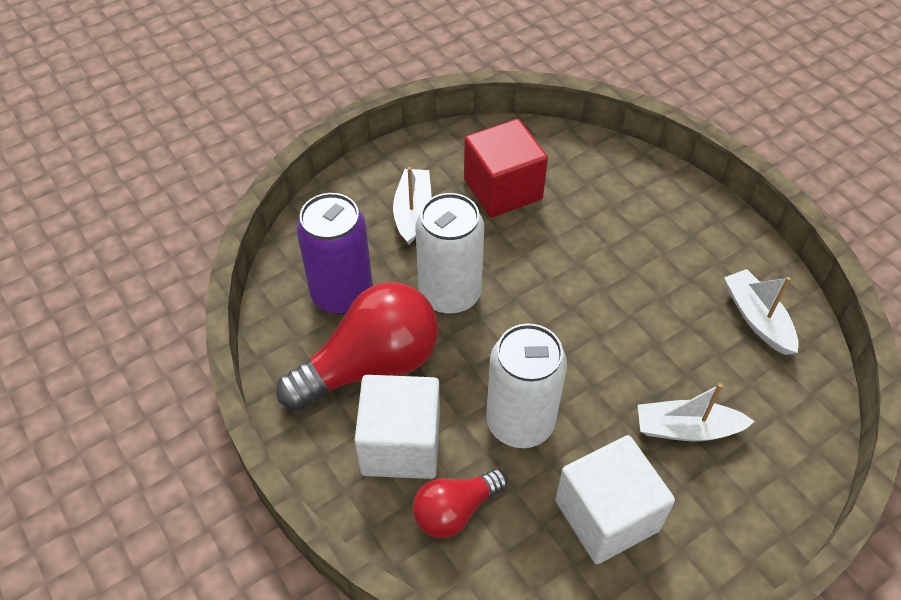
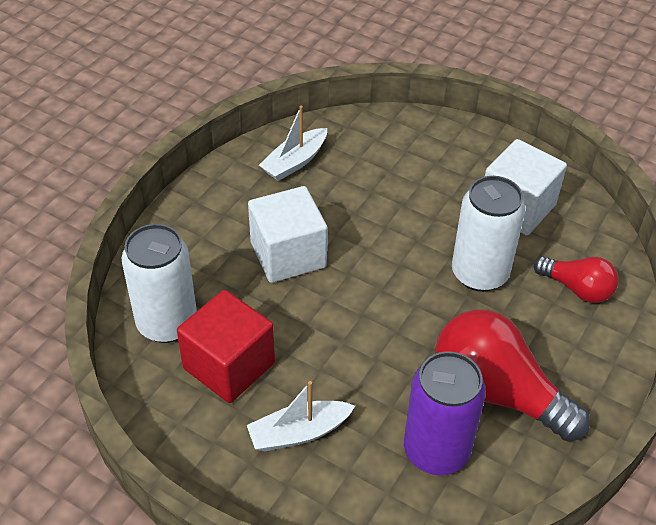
camera: 115 degrees left, 5 degrees down
white cube [354,375,440,479] -> white cube moved to [248,186,328,283]
white can [416,193,484,314] -> white can moved to [122,224,197,343]
white boat [638,383,755,441] -> none

